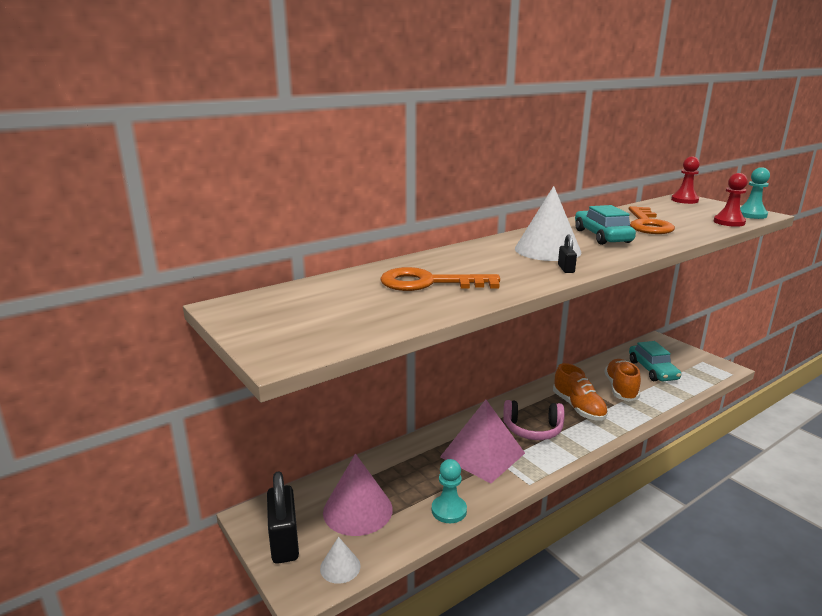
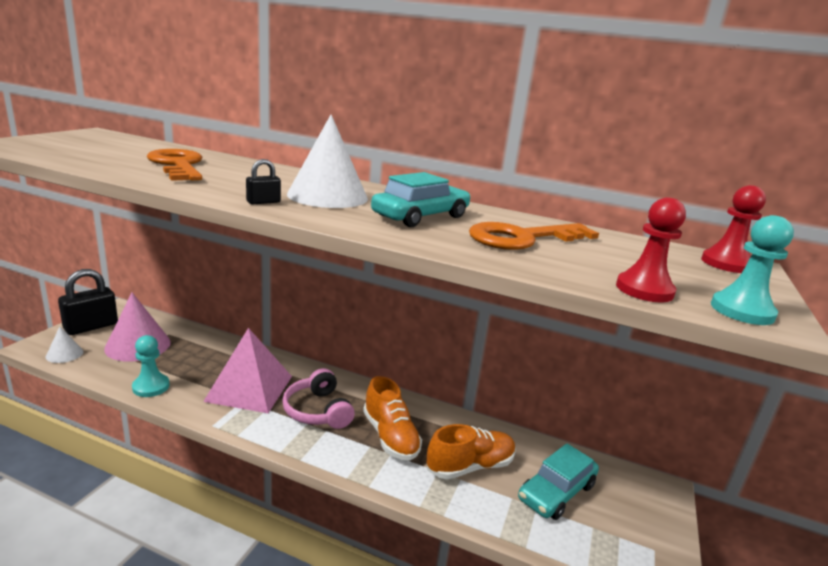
camera: 55 degrees right, 0 degrees up
orange shoe [553,363,608,421] -> orange shoe turned 60 degrees counterclockwise [363,376,422,461]

